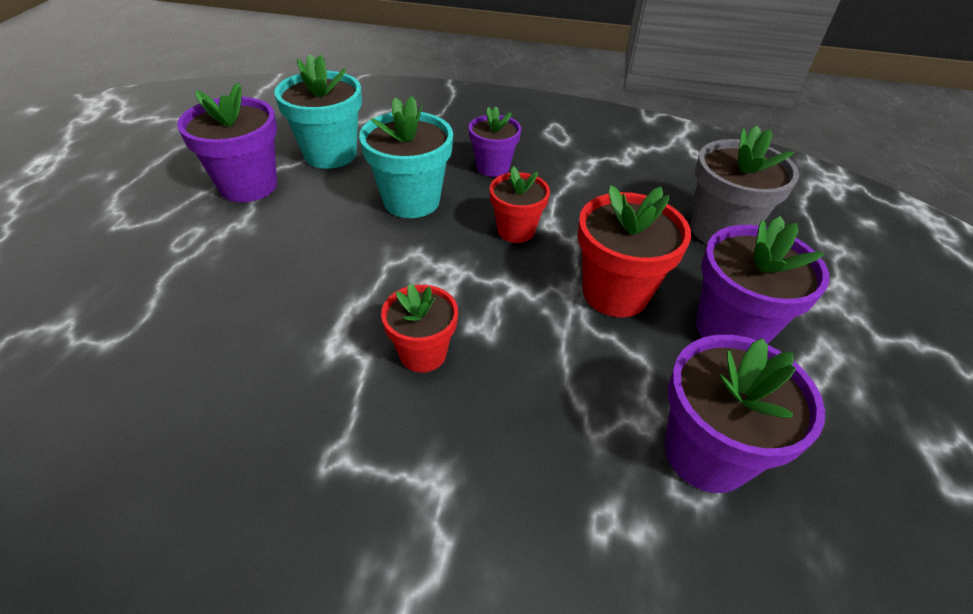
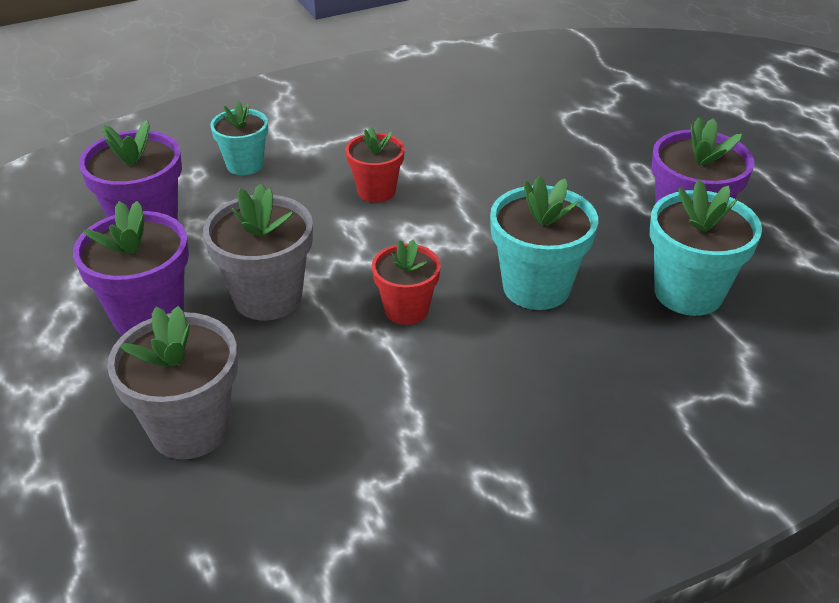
camera: 145 degrees right, 5 degrees down
purple flower pot [469,106,521,177] -> none
red flower pot [578,185,691,317] -> grey flower pot [203,183,313,320]
none -> turquoise flower pot [210,101,268,175]

